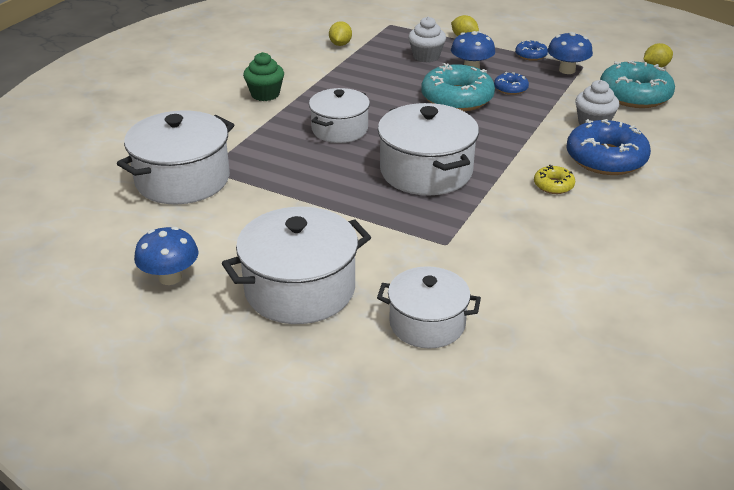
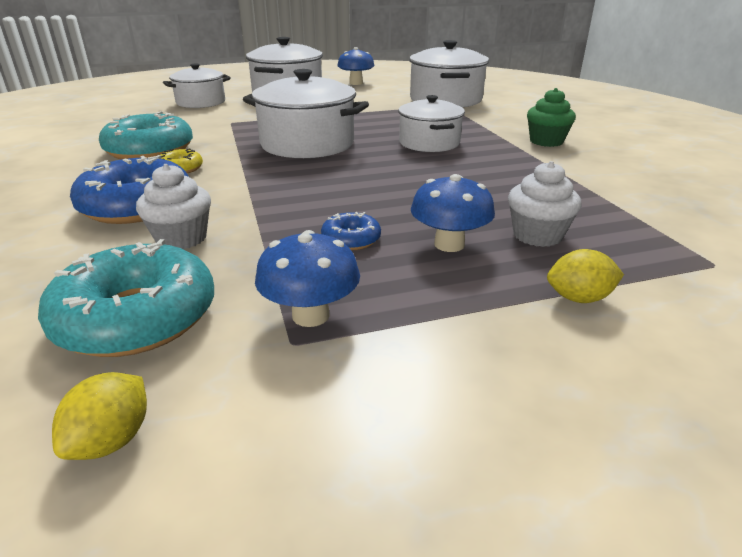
camera: 135 degrees right, 5 degrees down
yellow lemon [329,21,352,46] -> none
turquoise donut [421,63,495,111] -> turquoise donut moved to [99,111,193,160]
blue donut [515,40,548,61] -> none

